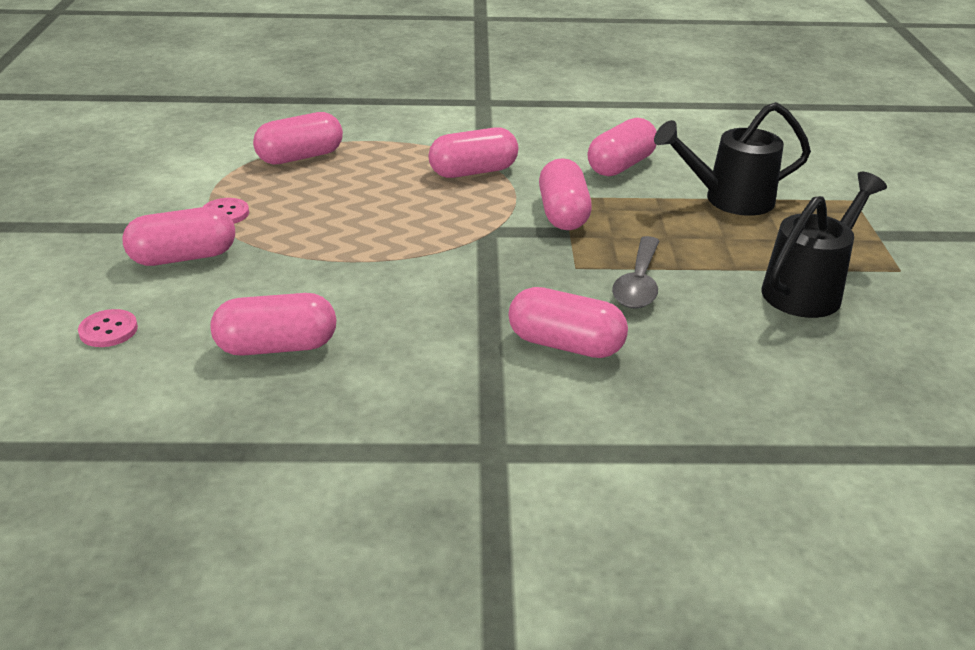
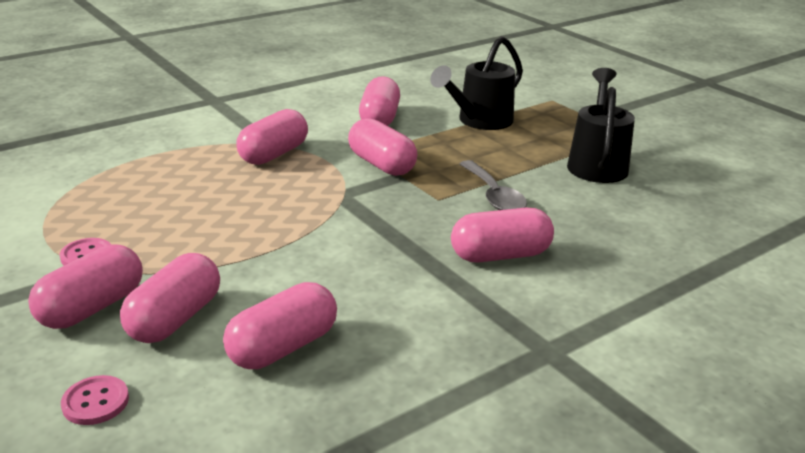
camera: 35 degrees left, 5 degrees down
pink capsule [253,112,343,165] -> pink capsule moved to [120,253,220,343]

